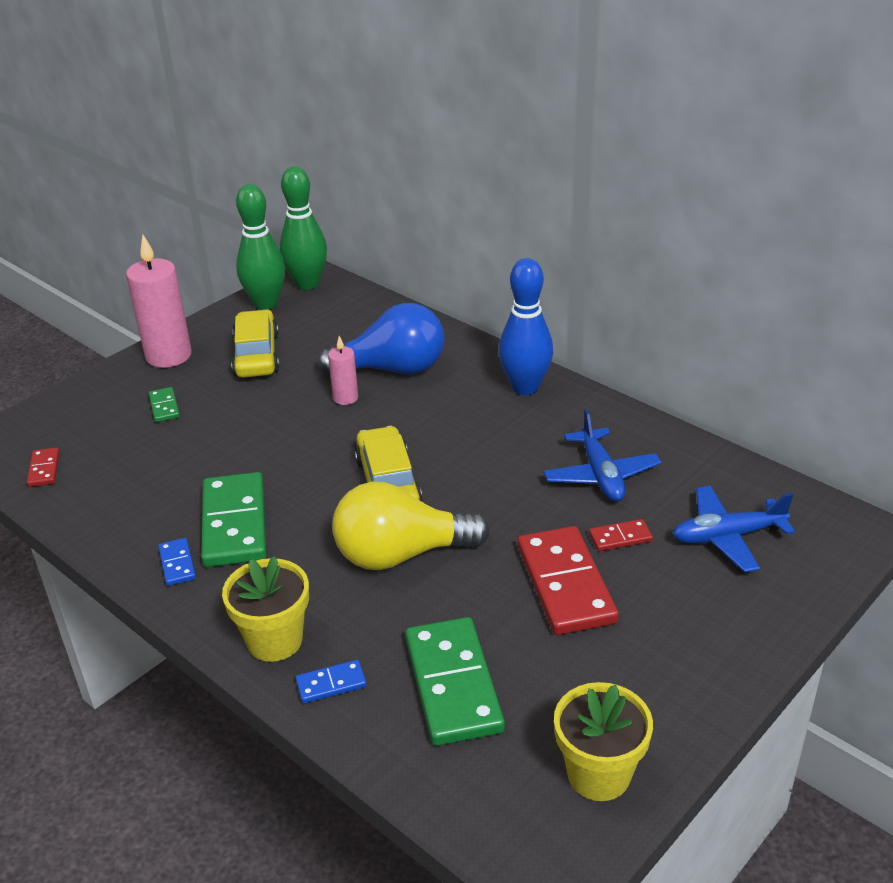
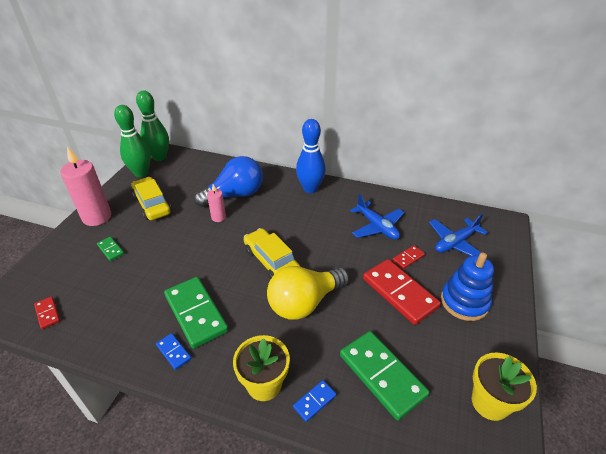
camera: 25 degrees left, 5 degrees up
none -> blue stacking toy [441,253,494,321]

